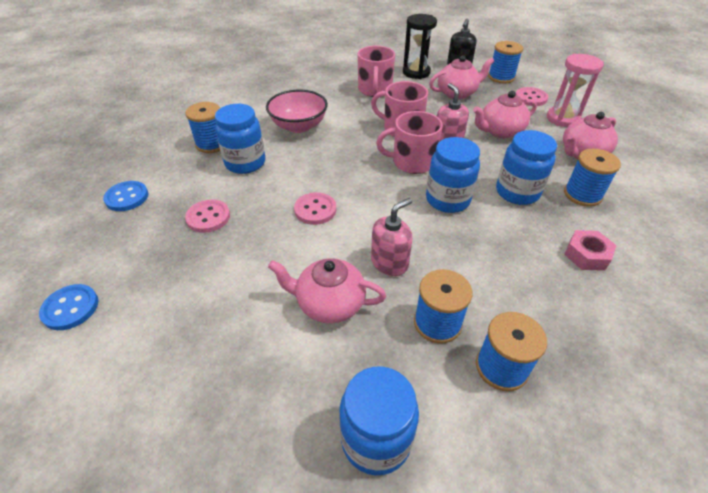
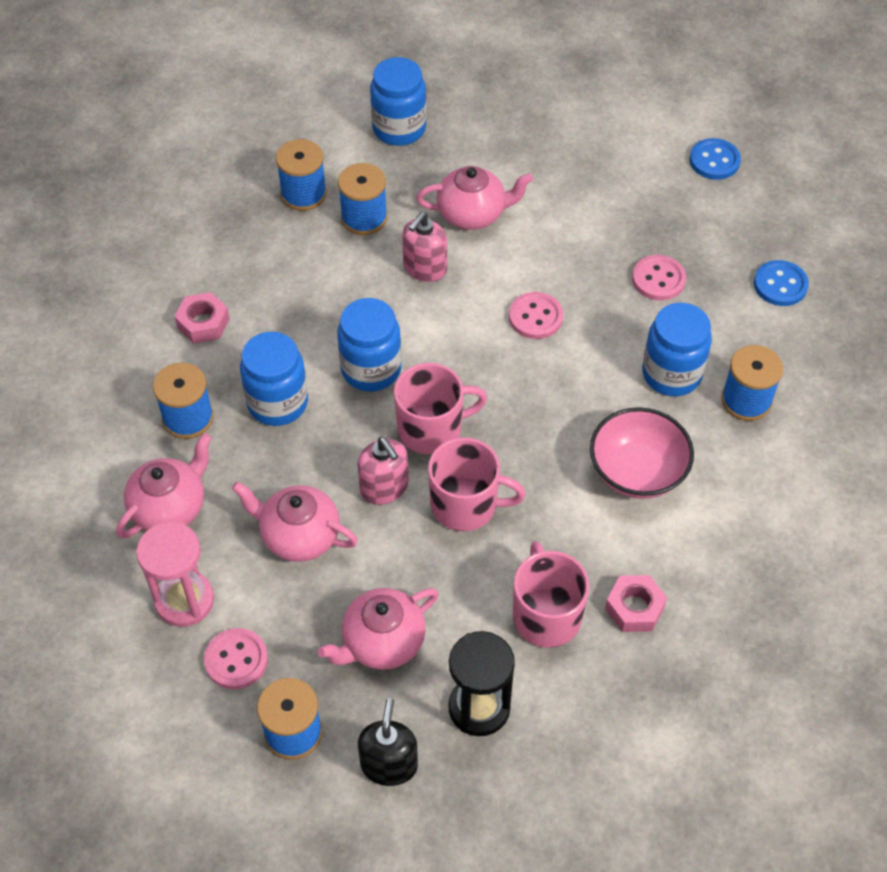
camera: 165 degrees right, 10 degrees up
pink teapot [473,91,537,138] -> pink teapot turned 120 degrees counterclockwise [232,482,358,562]
none -> pink nut [605,575,667,632]

